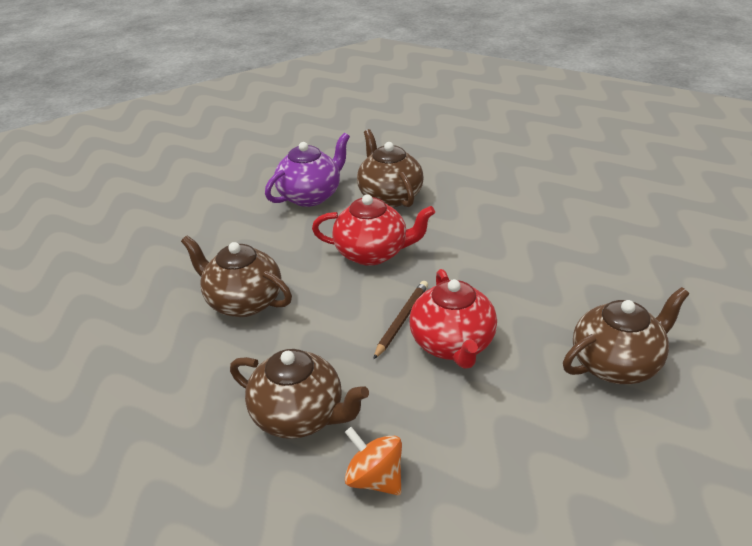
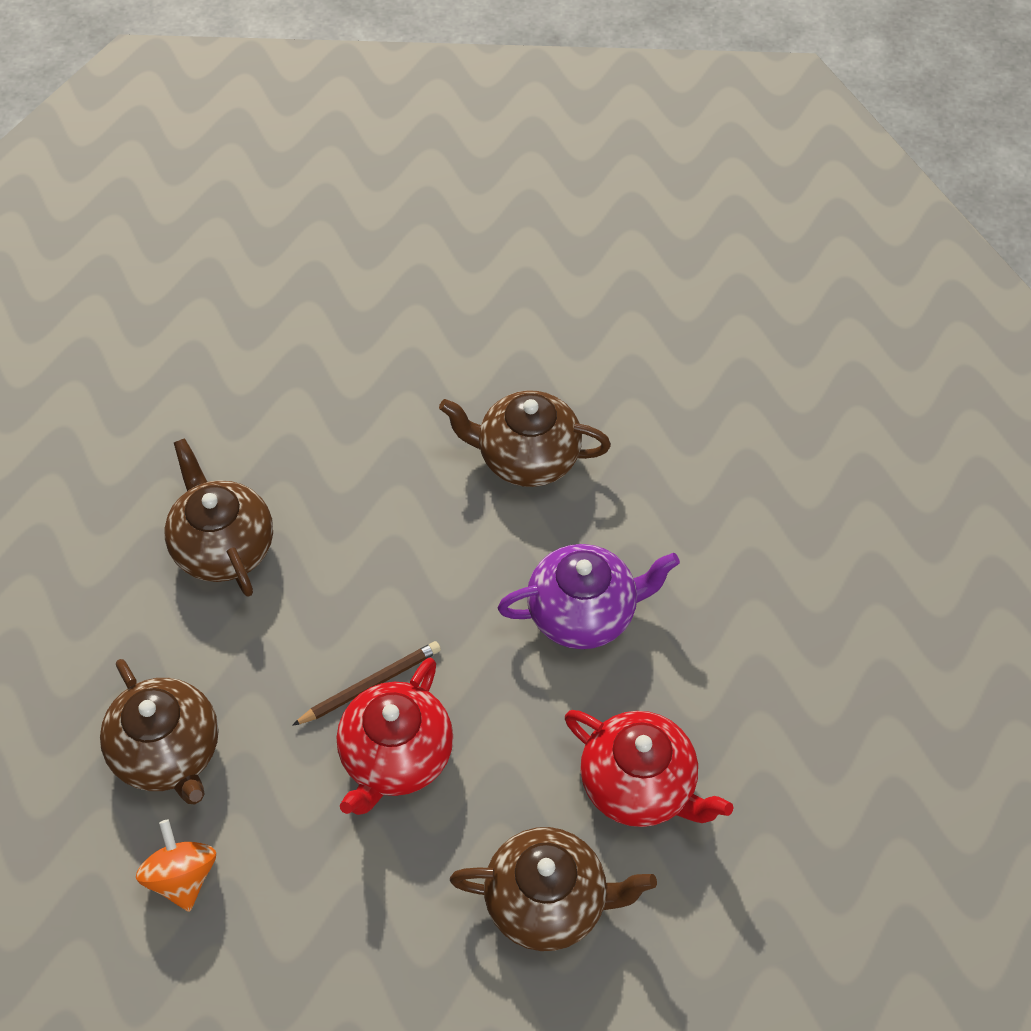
camera: 30 degrees right, 20 degrees up
purple teapot [265,133,350,207] -> purple teapot moved to [498,544,680,649]
red teapot [312,194,435,266] -> red teapot moved to [565,710,734,827]
brown teapot [357,129,424,207] -> brown teapot turned 90 degrees counterclockwise [439,390,611,487]

